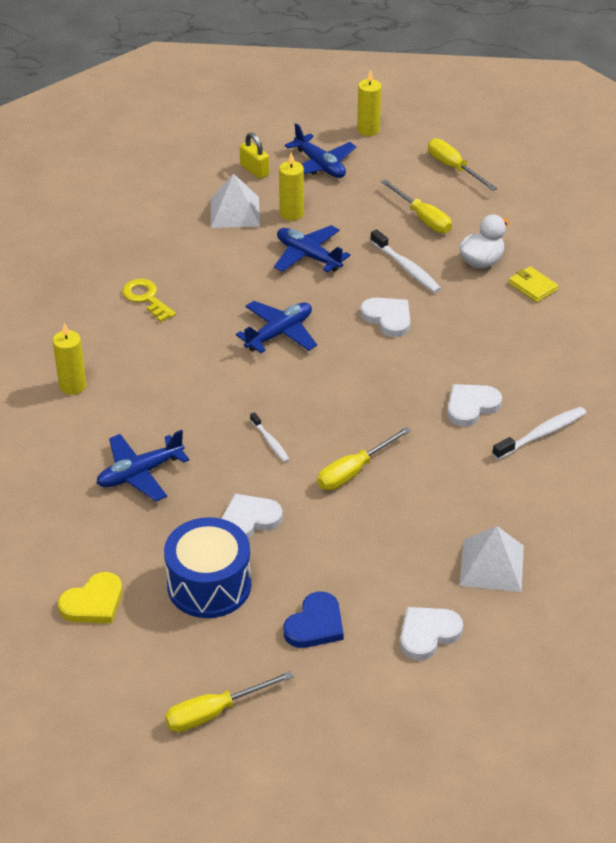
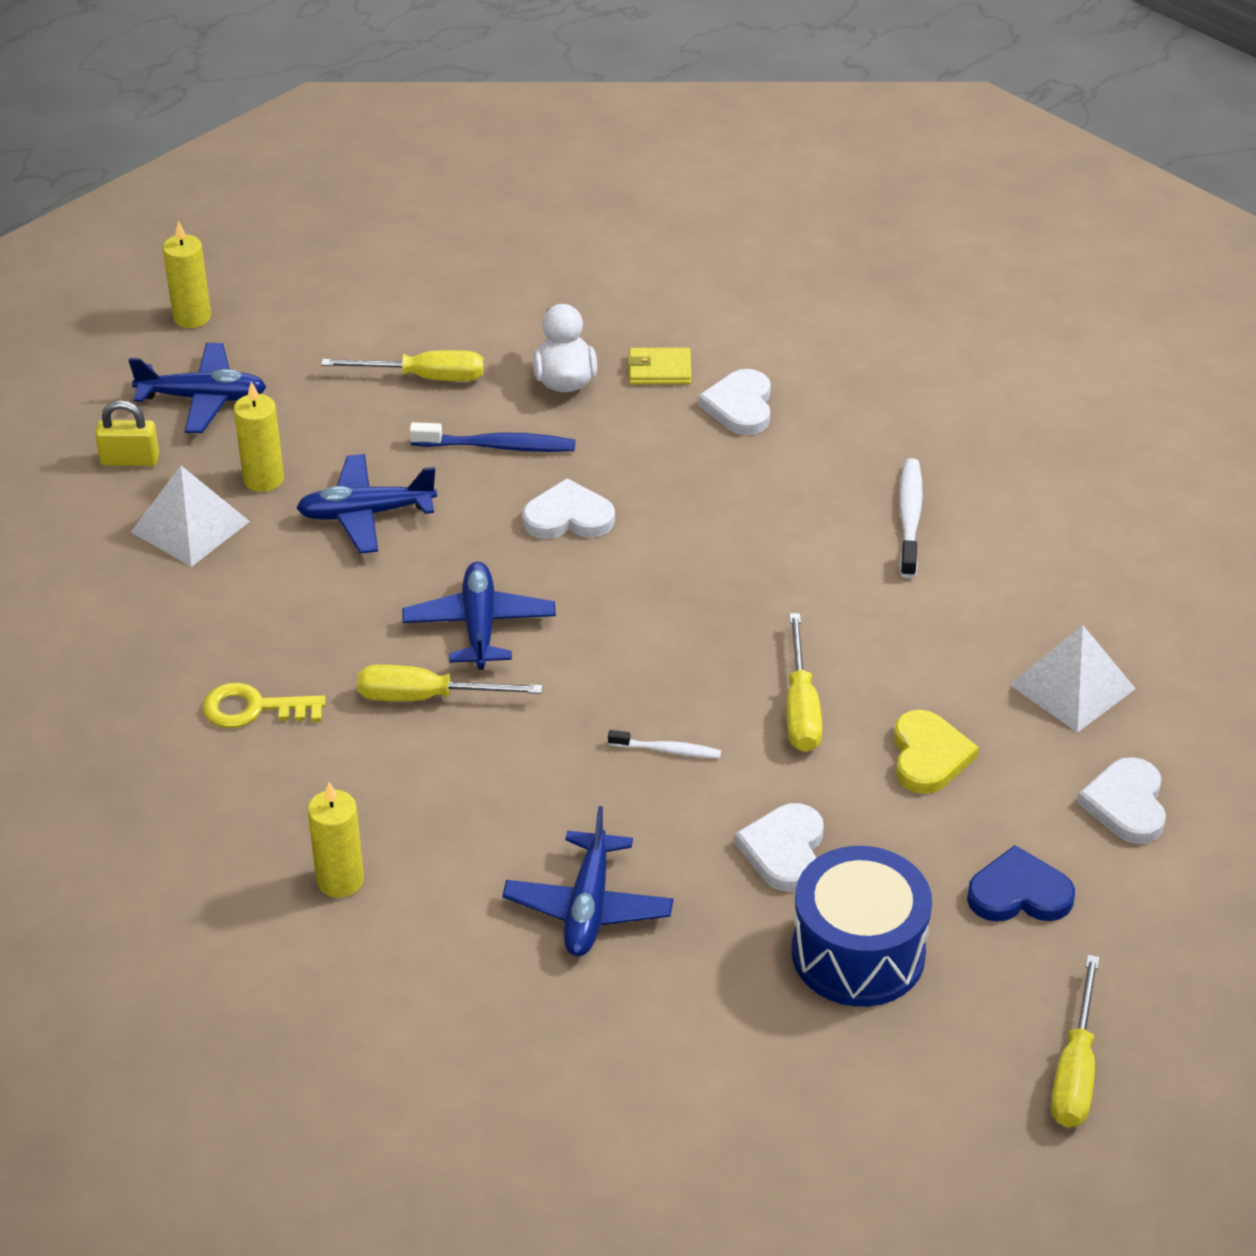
camera: 50 degrees left, 0 degrees up
yellow heart [58,572,122,623] -> yellow heart moved to [894,710,979,794]
blue heart [284,592,344,648] -> blue heart turned 75 degrees counterclockwise [967,845,1075,922]
white toothbrush [370,229,441,293] -> blue toothbrush [409,422,575,452]
yellow screwdriver [428,139,497,191] -> yellow screwdriver moved to [357,664,542,701]
white heart [447,384,502,426] -> white heart moved to [698,369,771,435]

